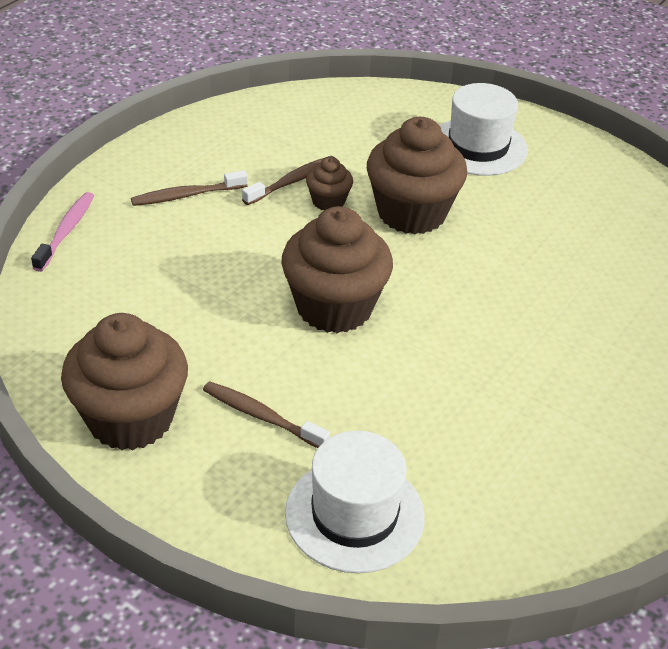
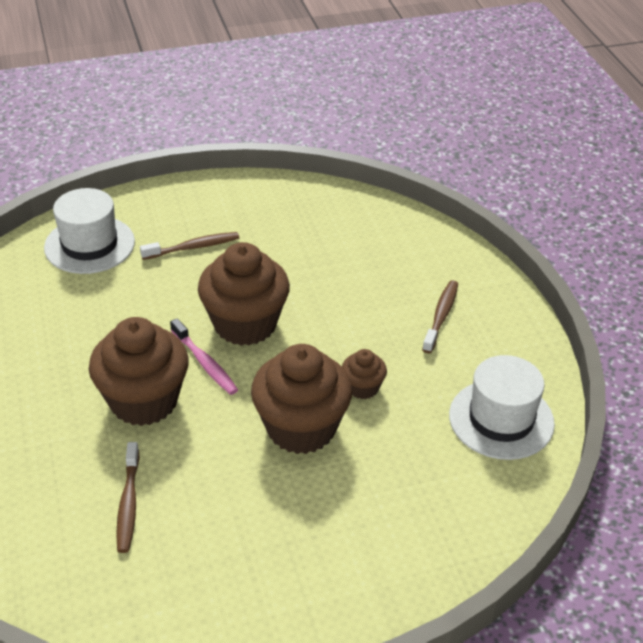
camera: 130 degrees right, 0 degrees up
pink toothbrush [31,192,94,272] -> pink toothbrush moved to [170,318,238,395]
brown cupcake [61,313,188,450] -> brown cupcake moved to [89,317,189,426]
brown toothbrush [242,156,334,205] -> brown toothbrush moved to [116,442,139,553]
white hat [439,83,528,176] -> white hat moved to [449,355,555,460]

